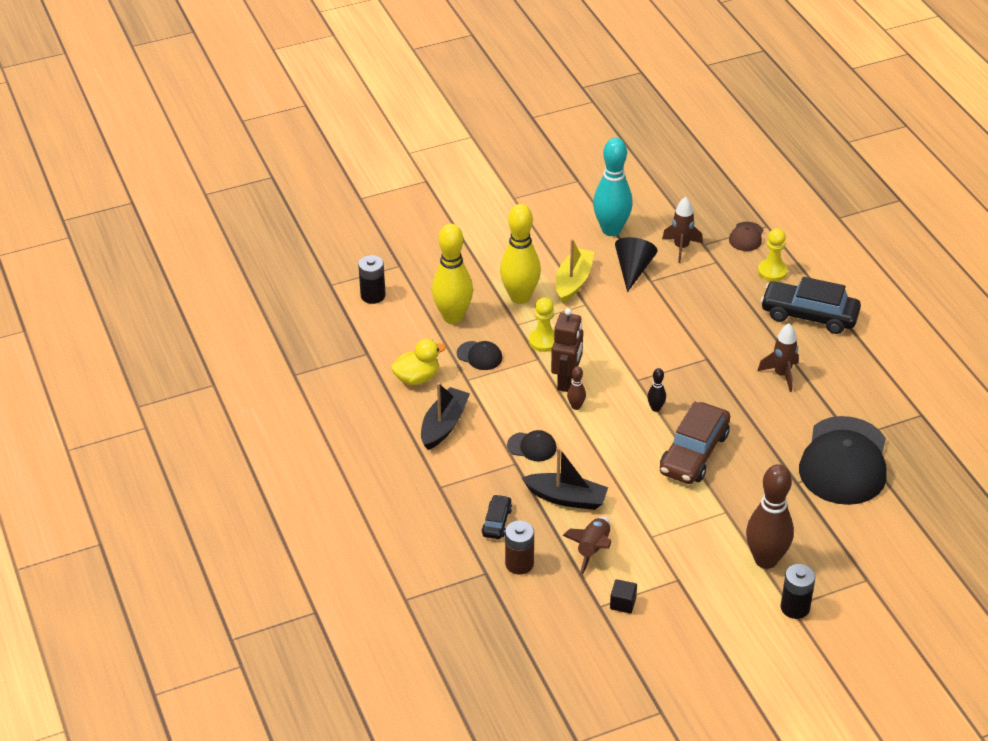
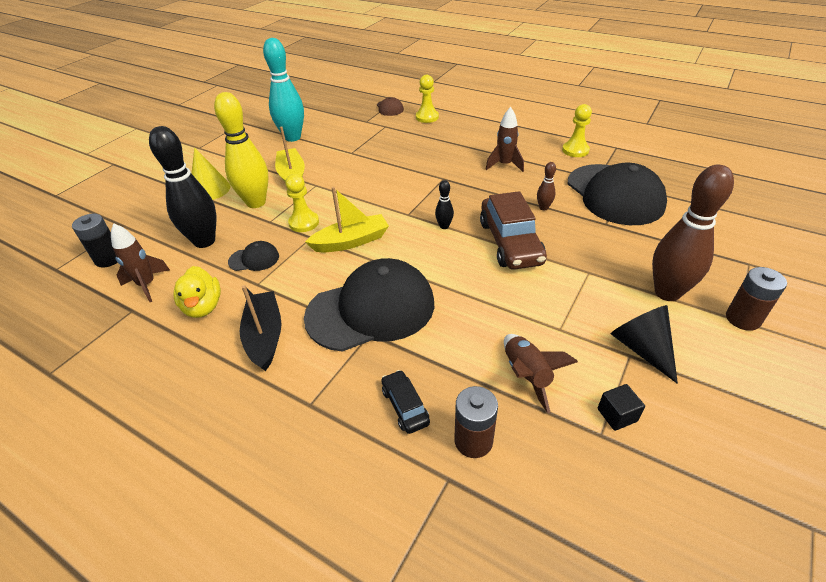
camera: 35 degrees left, 0 degrees up
yellow duck [391,339,446,385] -> yellow duck turned 135 degrees clockwise [173,266,221,318]
yellow bowling pin [432,224,473,324] -> black bowling pin [149,126,217,248]
black cap [507,430,557,461] -> black cap [304,258,434,352], size x2.34
black boat [522,448,608,510] -> none
brown robot [551,308,583,392] -> yellow boat [305,187,389,252]
brown bowling pin [567,366,586,410] -> brown bowling pin moved to [537,162,556,211]
black cone [615,237,658,292] -> black cone moved to [611,305,678,384]
brown rocket [662,197,703,263] -> brown rocket moved to [111,223,170,302]
black car [761,277,861,334] -> none
black battery [781,564,816,619] -> brown battery [726,267,787,331]
none -> yellow cone [191,147,231,200]
none -> yellow pawn [562,104,592,157]

